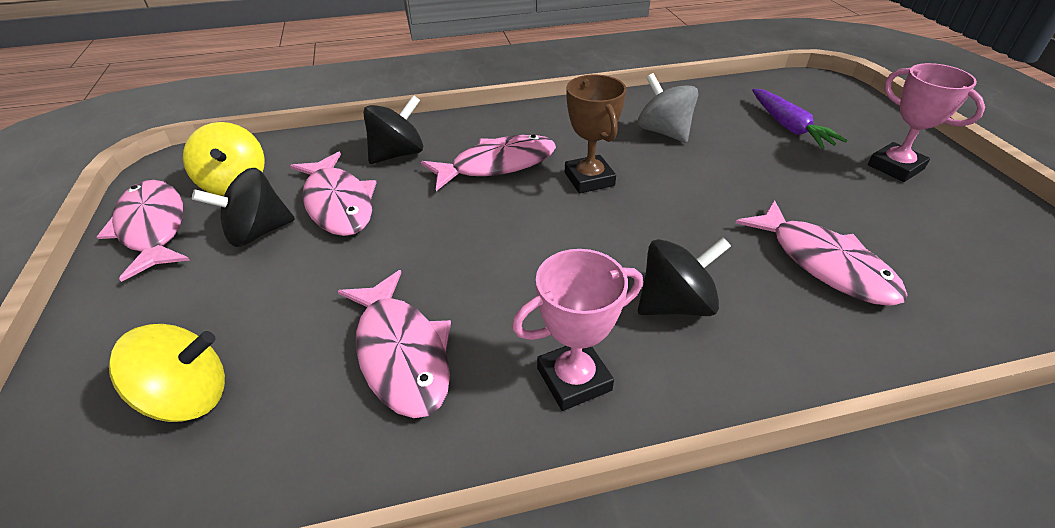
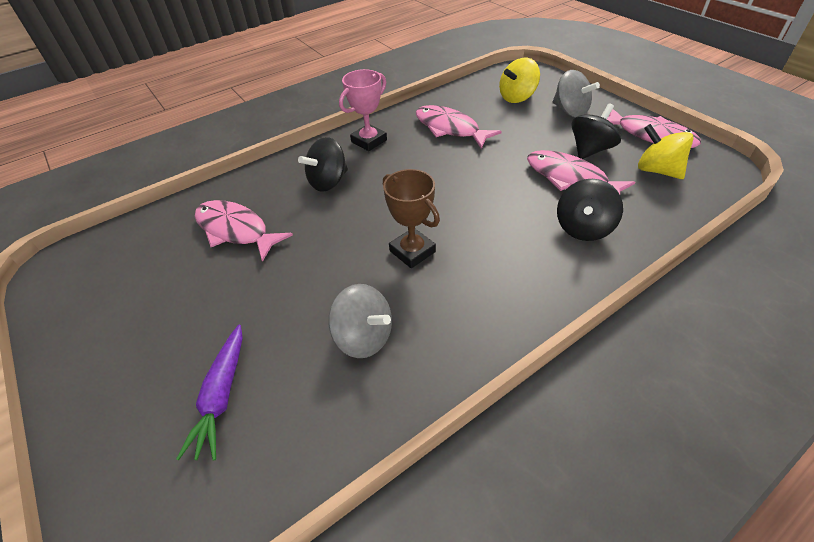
camera: 160 degrees right, 5 degrees up
pink fish [421,135,556,191] -> none
purple carrot [752,89,848,149] -> purple carrot turned 135 degrees counterclockwise [176,325,243,461]
pink trophy [868,63,985,182] -> none
none -> grey spinning top [553,70,600,117]

